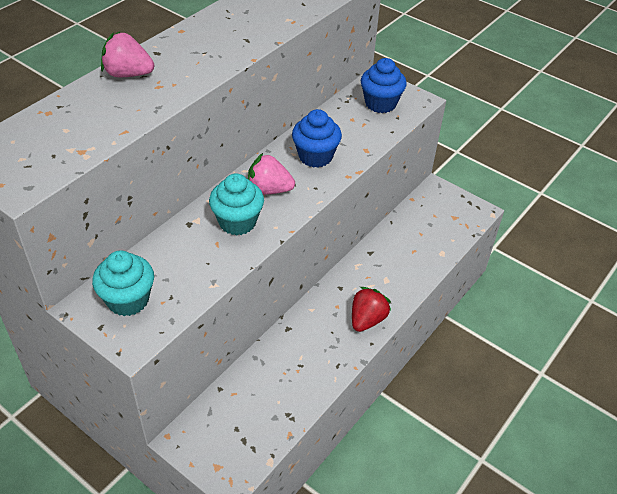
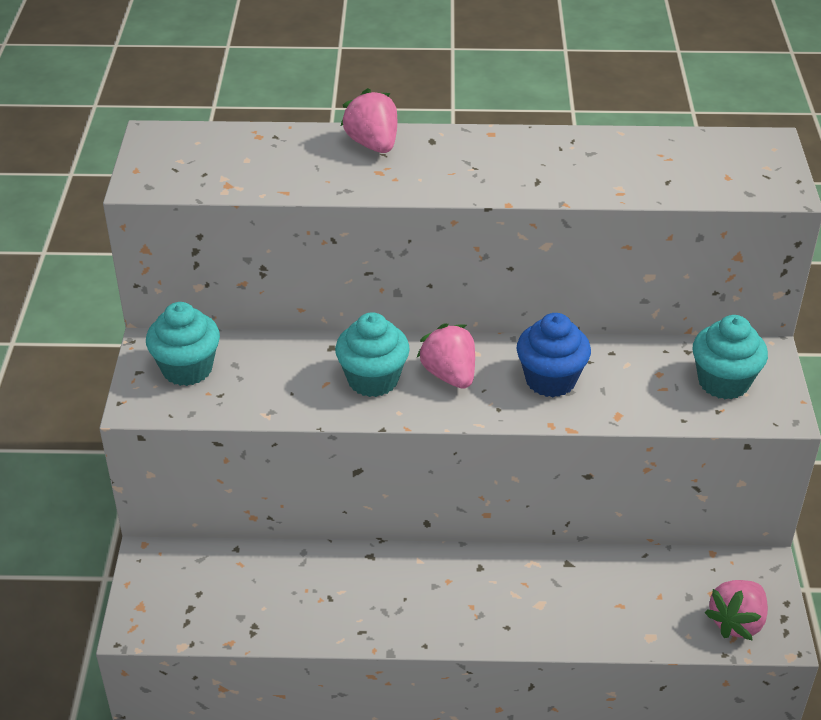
camera: 55 degrees right, 5 degrees down
red strawberry [352,287,391,332] -> none
blue cupcake [361,58,407,113] -> turquoise cupcake [693,315,768,399]
none -> pink strawberry [704,580,768,641]

